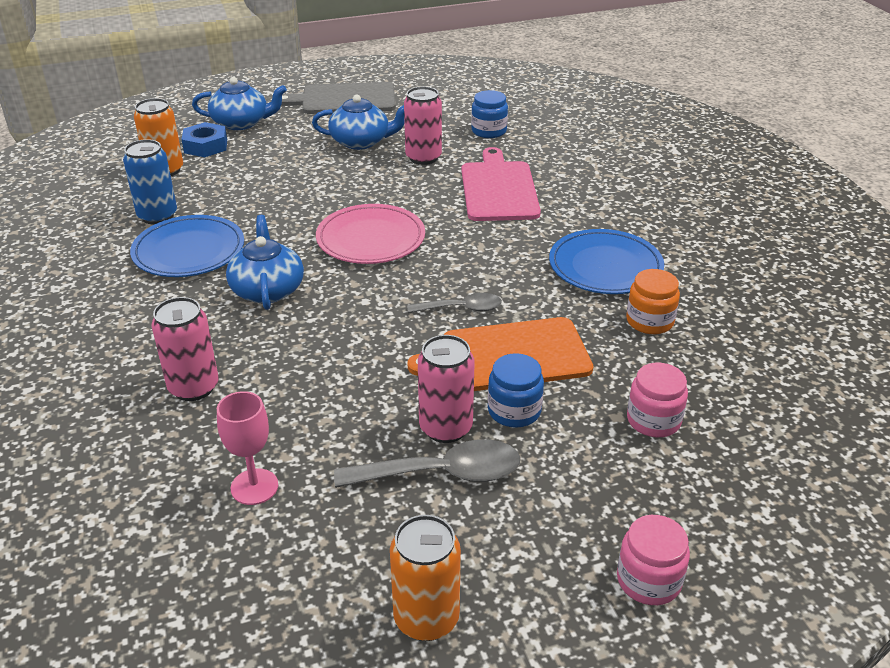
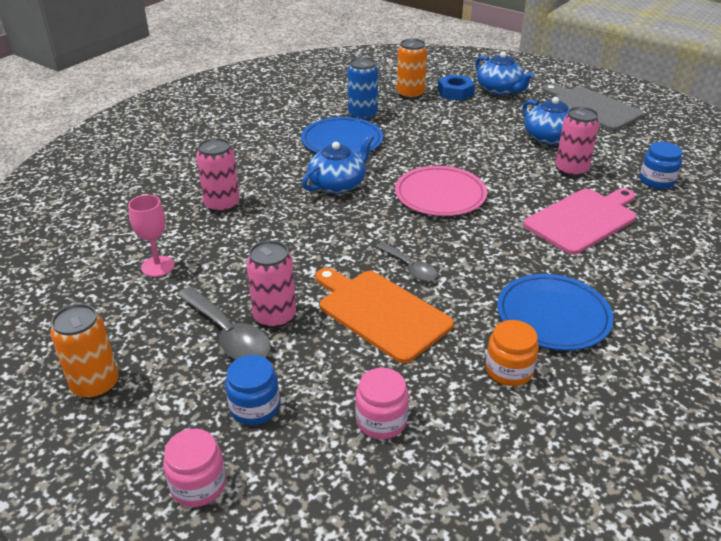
camera: 55 degrees right, 0 degrees up
blue jar [488,353,544,428] -> blue jar moved to [225,355,280,425]

